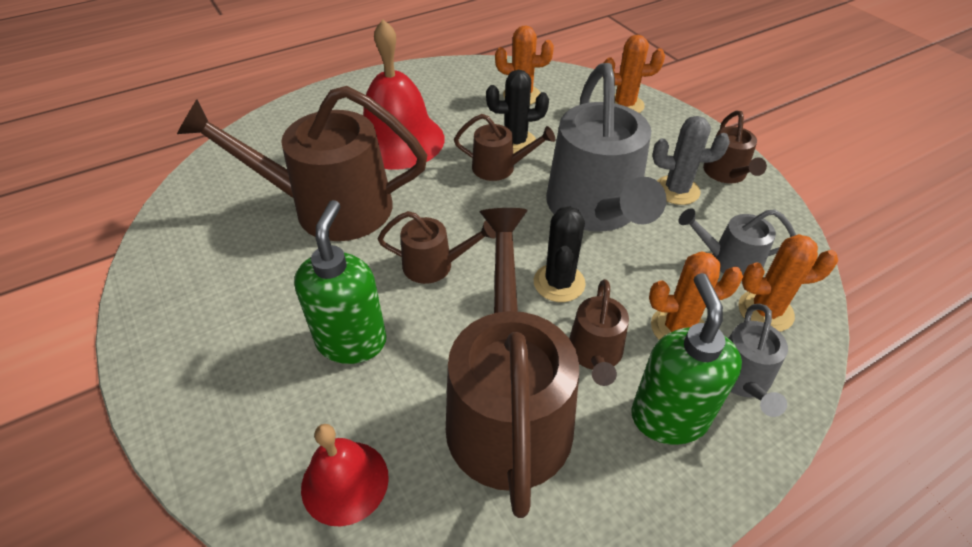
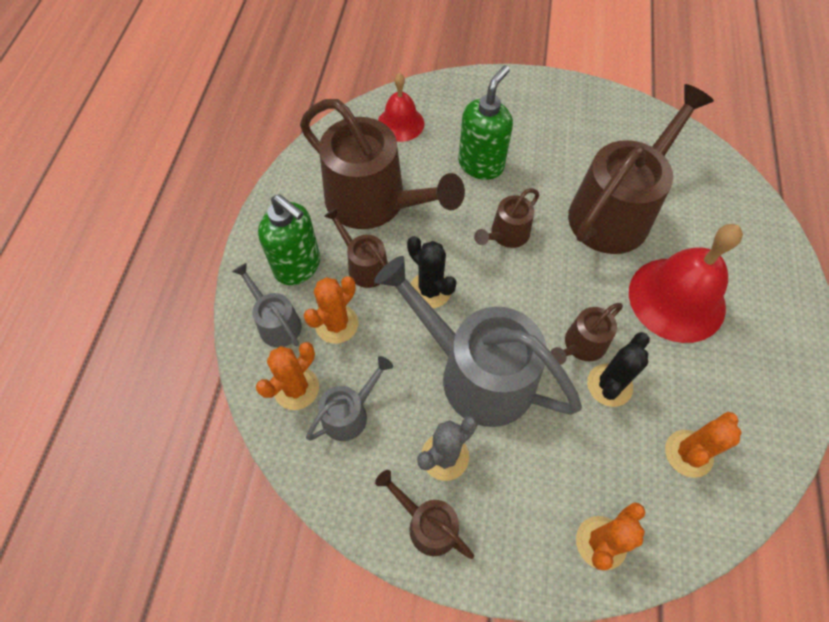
camera: 130 degrees right, 15 degrees up
green soap dispenser [294,200,386,364] -> green soap dispenser turned 105 degrees counterclockwise [458,65,513,180]

